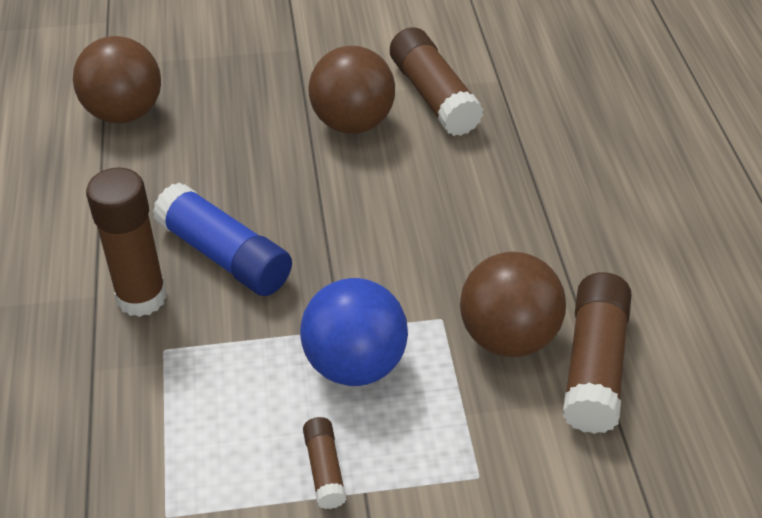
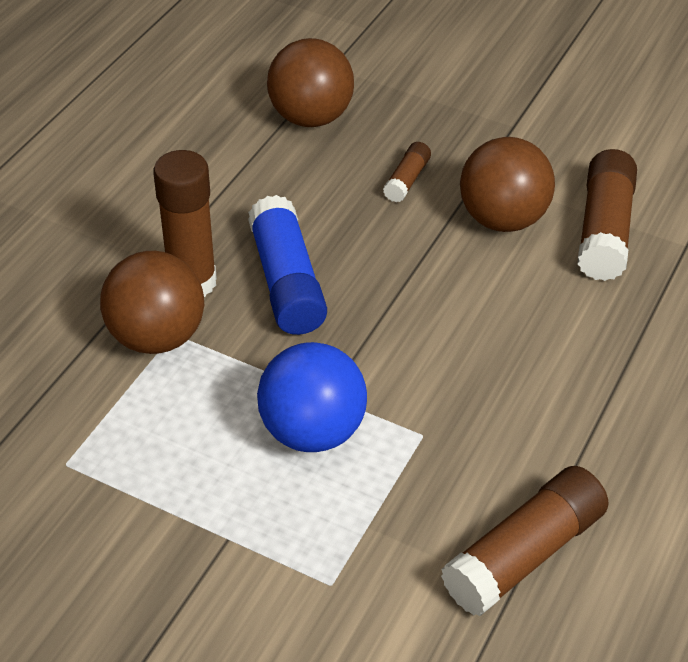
camera: 35 degrees right, 0 degrees up
brown glue stick [303,417,347,509] -> brown glue stick moved to [383,142,431,202]
brown ball [460,252,566,357] -> brown ball moved to [100,251,204,354]

